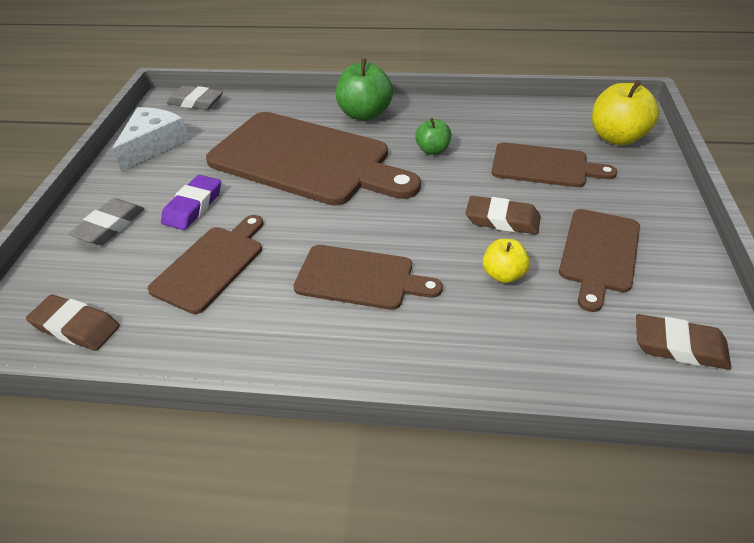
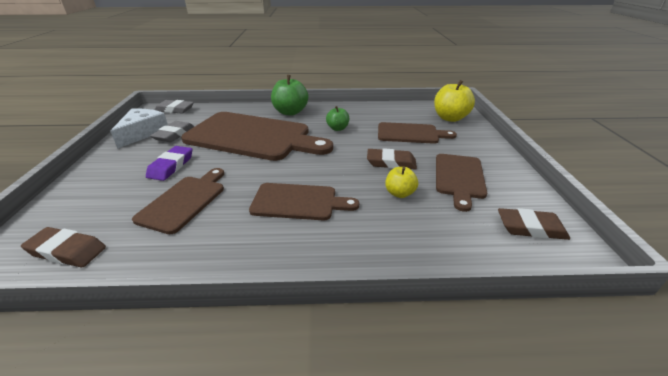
camera: 10 degrees left, 10 degrees down
grey eraser [69,198,144,245] -> grey eraser moved to [150,121,194,142]

